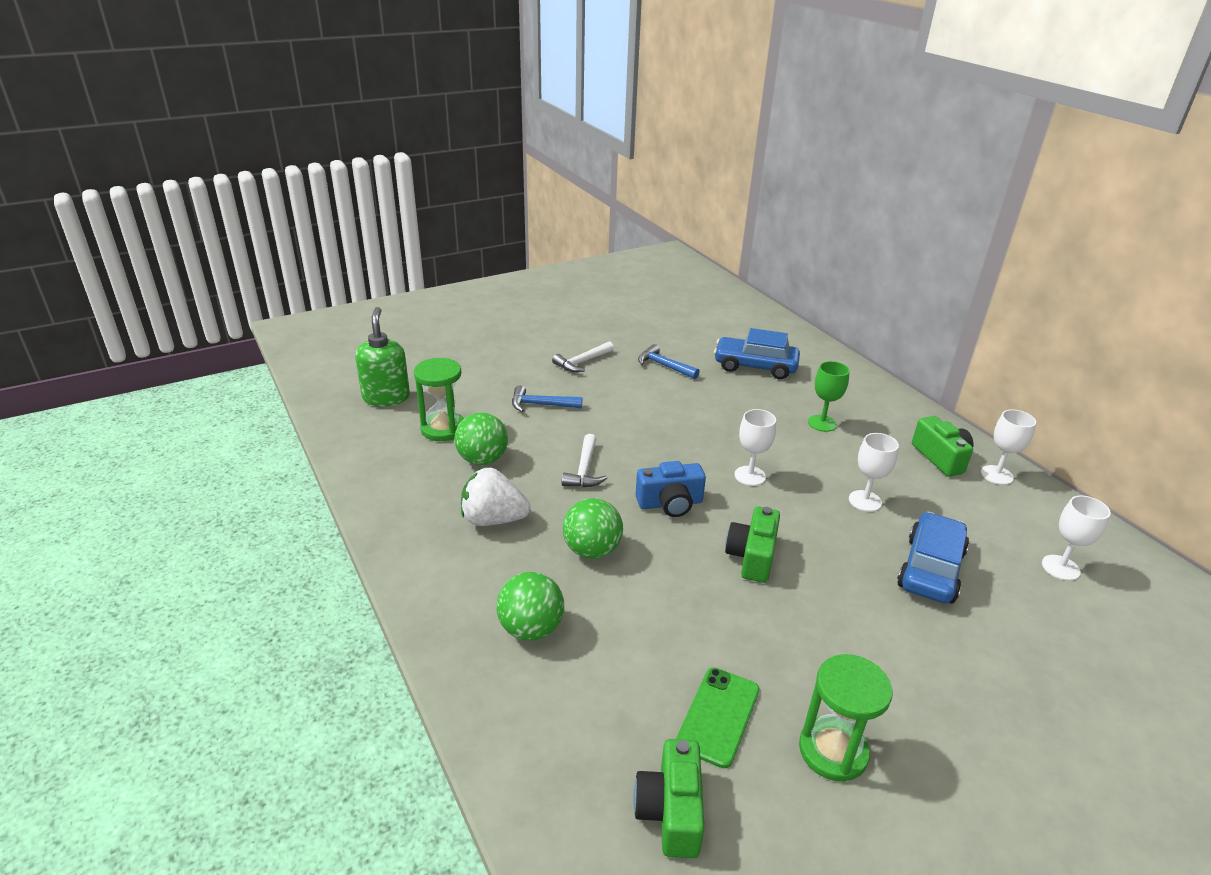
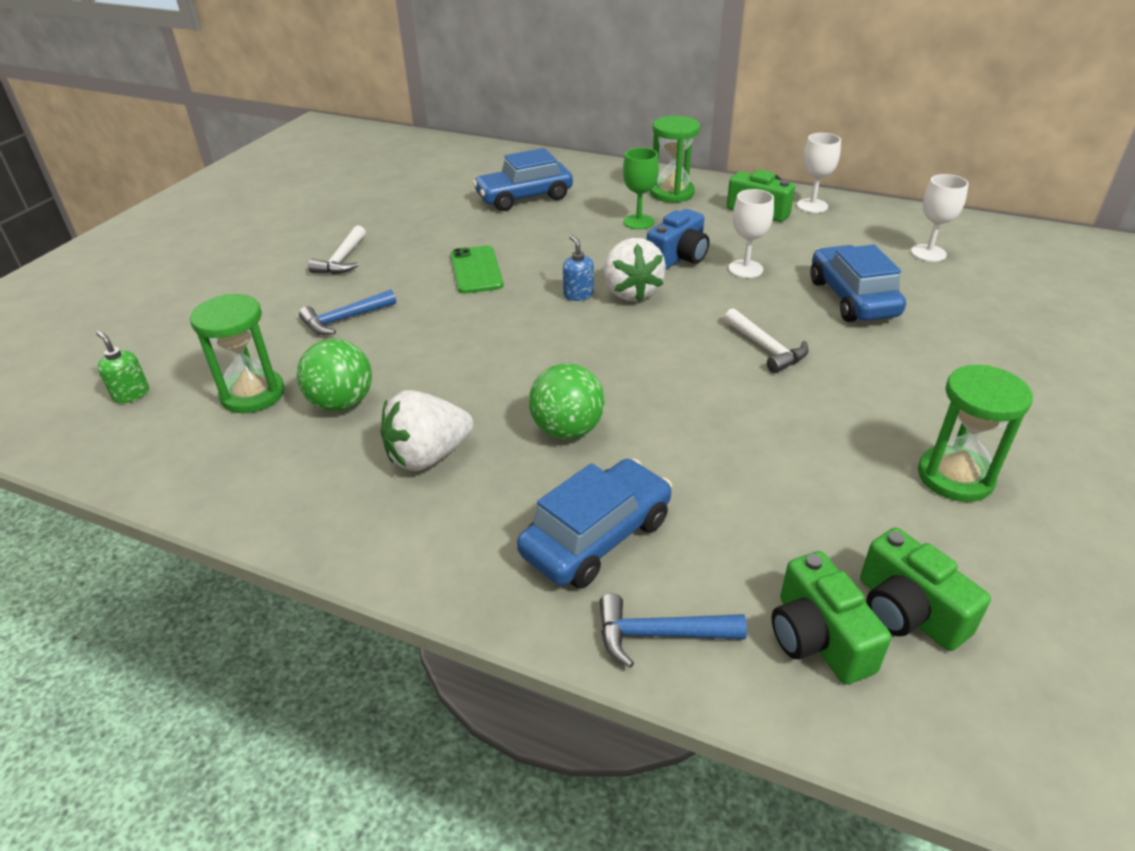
camera: 35 degrees left, 5 degrees up
green soap dispenser [355,307,410,407] -> green soap dispenser [96,331,149,404], size x0.52
green ball [496,572,564,641] -> blue car [517,459,672,588]
white hammer [562,434,607,487] -> white hammer moved to [724,308,809,373]
blue camera [635,461,706,517] -> blue camera moved to [647,209,709,270]
blue hammer [638,344,700,379] -> blue hammer moved to [599,594,747,668]
green phone [676,667,760,768] -> green phone moved to [450,245,504,294]
green camera [725,507,780,583] -> green camera moved to [772,551,891,685]
white goblet [735,409,776,486] -> white strawberry [603,238,666,302]
none -> blue soap dispenser [563,235,594,301]
none -> green hourglass [650,116,700,203]

